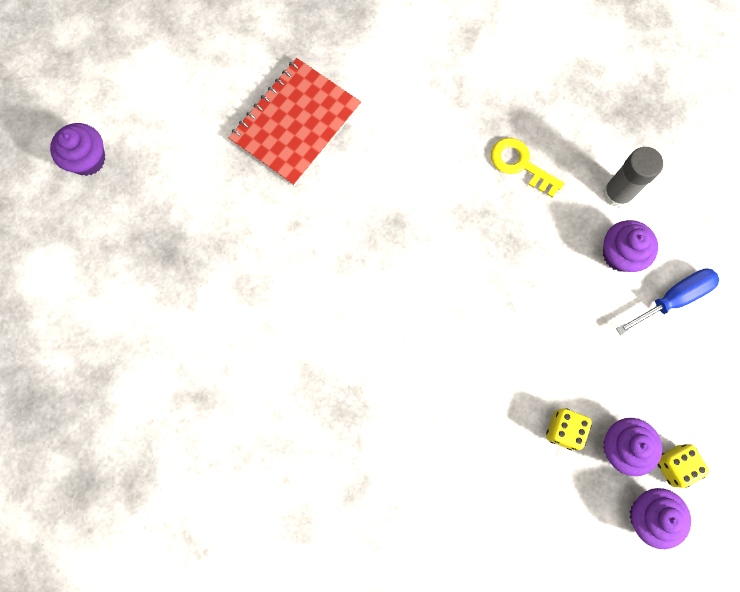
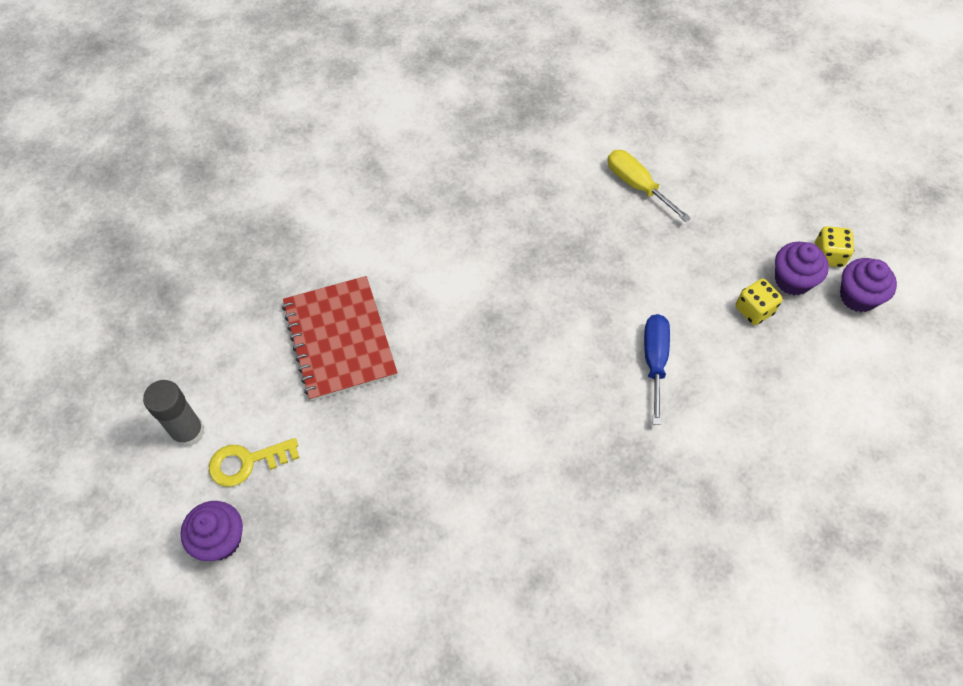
camera: 55 degrees left, 15 degrees down
yellow key [491,138,564,198] -> yellow key moved to [209,438,299,487]
grey glue stick [603,147,663,208] -> grey glue stick moved to [143,380,205,447]
purple cupcake [603,220,658,272] -> yellow screwdriver [607,150,691,222]
blue screwdriver [616,268,719,335] -> blue screwdriver moved to [644,314,670,425]

